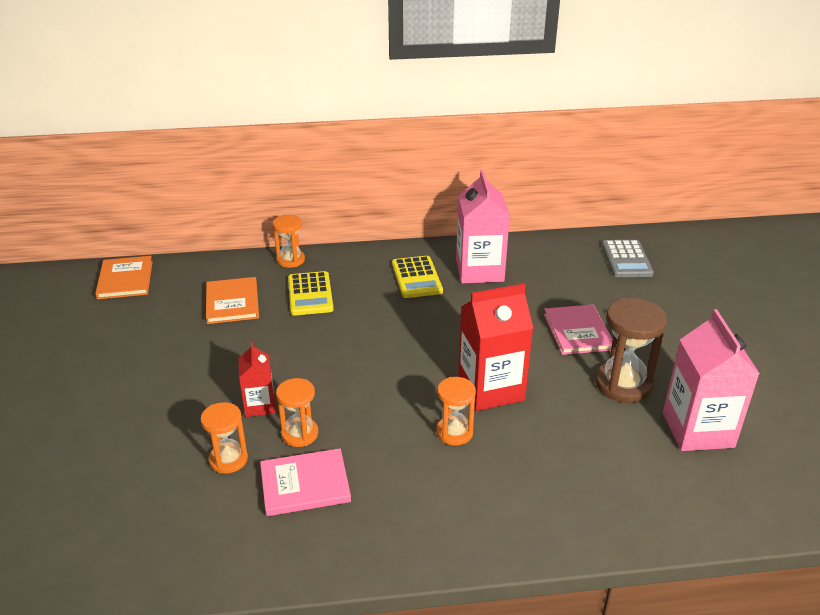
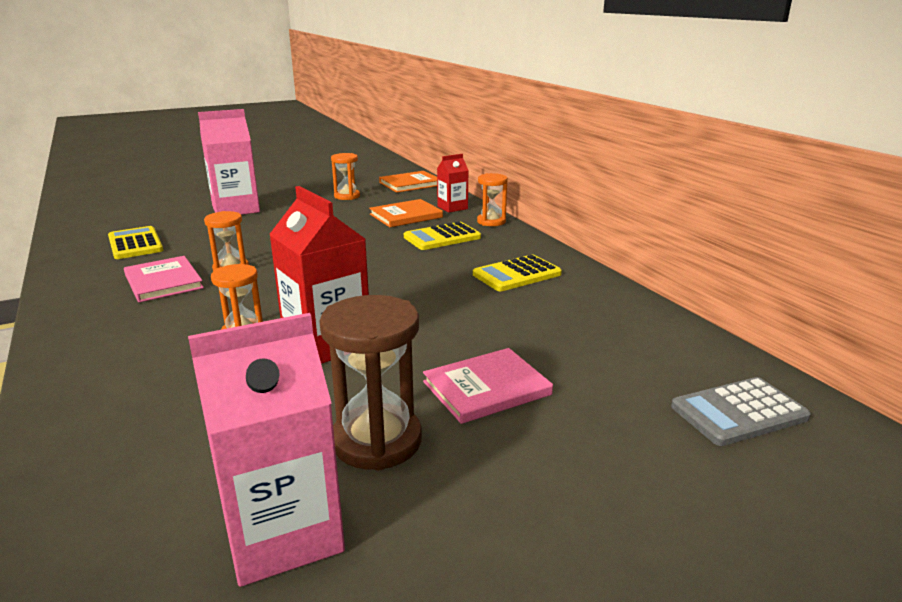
camera: 70 degrees right, 10 degrees down
orange hourglass [201,402,248,474] -> orange hourglass moved to [331,153,360,200]
red carton [238,342,275,417] -> red carton moved to [437,154,469,213]
pink carton [456,170,510,283] -> pink carton moved to [198,109,260,215]
none -> yellow calculator [108,226,163,259]

